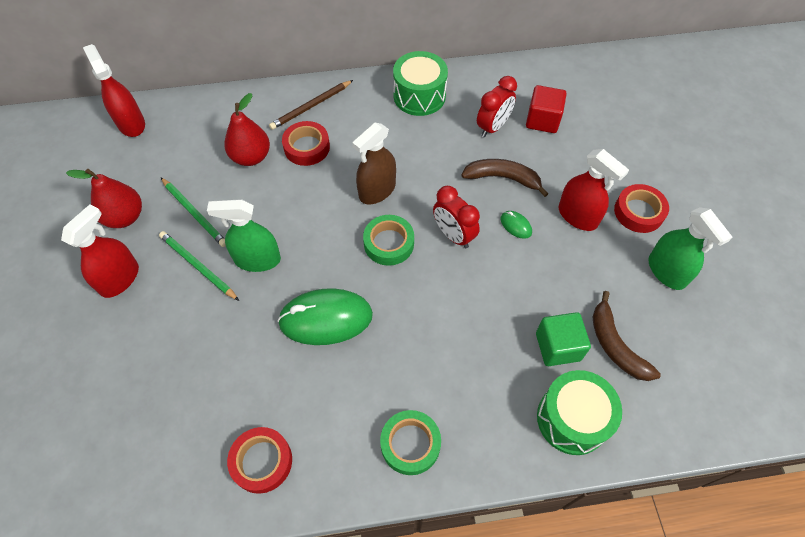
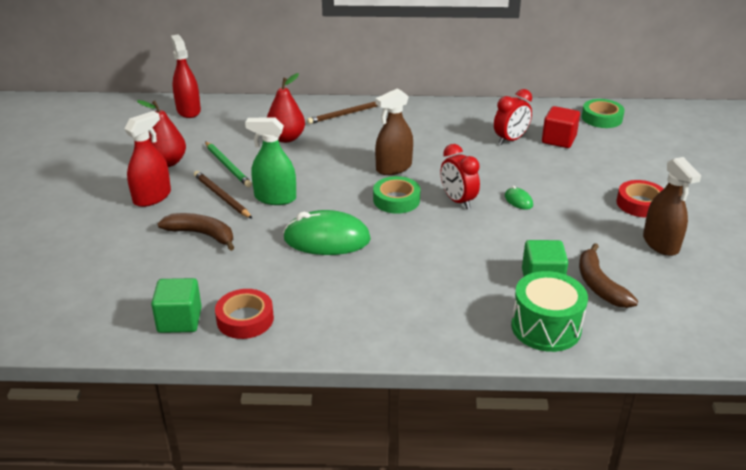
camera: 10 degrees right, 25 degrees down
green pencil [159,231,239,301] -> brown pencil [194,171,252,219]
red tape [282,121,330,166] -> none
green tape [380,410,441,475] -> green tape moved to [582,99,625,128]
green drum [393,51,448,116] -> none
brown banana [461,159,548,197] -> brown banana moved to [157,213,235,251]
red spray bottle [558,149,629,231] -> none
green spray bottle [648,207,732,290] -> brown spray bottle [643,157,701,256]
none -> green cube [151,278,202,333]

